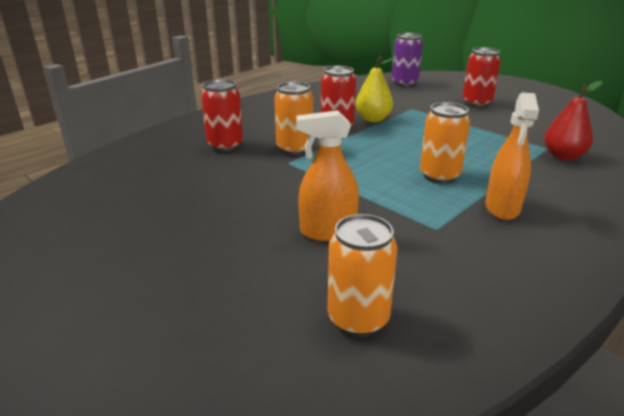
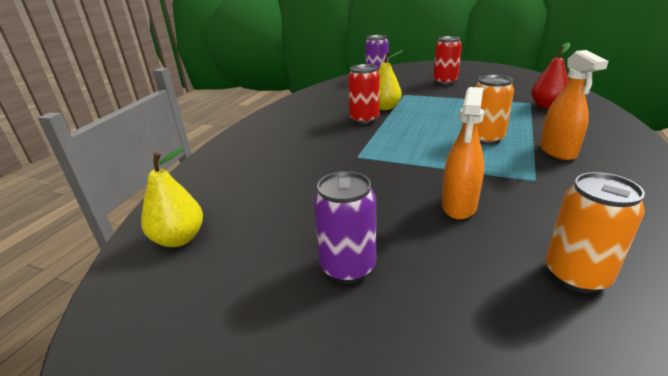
camera: 20 degrees left, 0 degrees up
red can [201,79,243,152] -> none
orange can [274,82,313,155] -> none
orange spray bottle [296,110,359,241] -> orange spray bottle turned 45 degrees counterclockwise [442,87,484,220]
none -> yellow pear [141,146,203,247]
none -> purple can [314,171,376,284]

